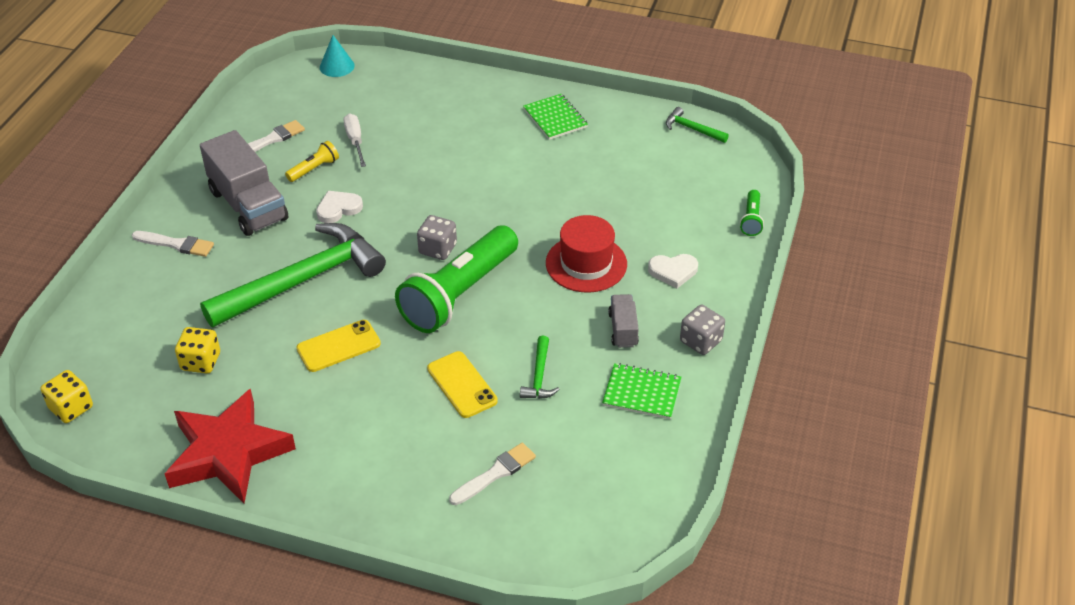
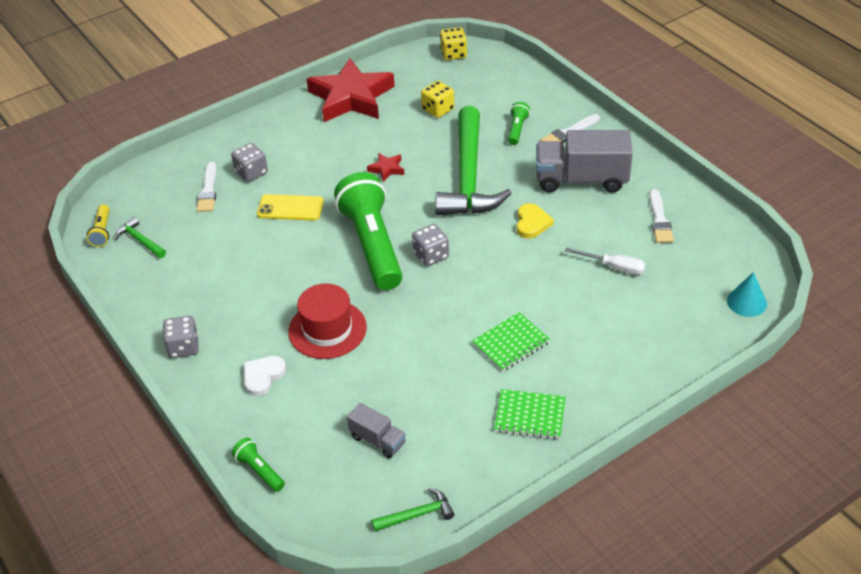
camera: 130 degrees right, 0 degrees up
yellow flashlight [285,141,339,182] -> yellow flashlight moved to [87,204,110,247]
yellow phone [297,320,381,372] -> red star [367,153,405,182]
white heart [316,191,363,223] -> yellow heart [517,203,554,239]
green hammer [520,336,560,399] -> green hammer moved to [115,217,166,258]
green notebook [602,363,681,419] -> green notebook moved to [472,312,550,372]
grey truck [608,294,639,348] -> grey truck moved to [347,403,406,458]
none -> grey dice [231,143,268,182]
none -> green flashlight [508,102,530,145]

